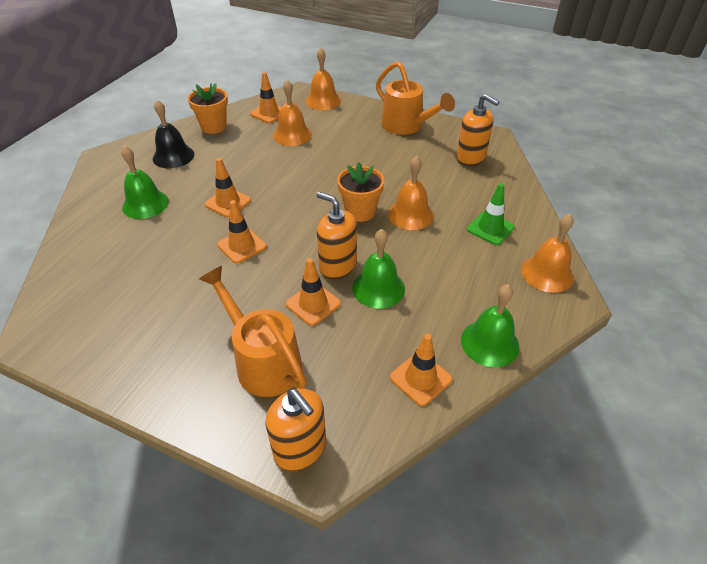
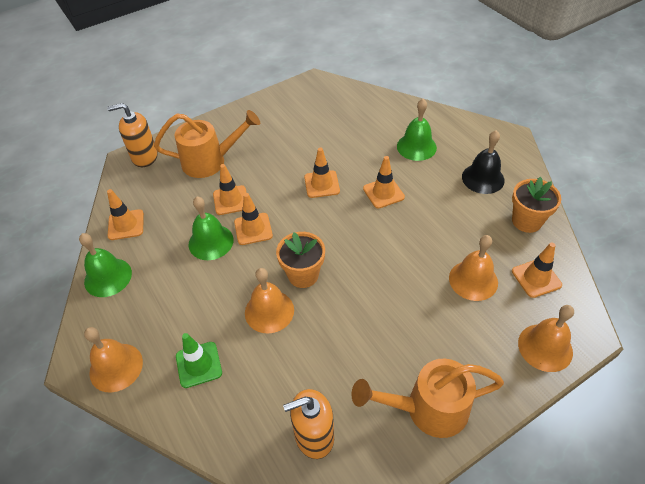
camera: 125 degrees right, 5 degrees up
orange soap dispenser [316,192,357,279] -> orange traffic cone [234,193,273,245]

